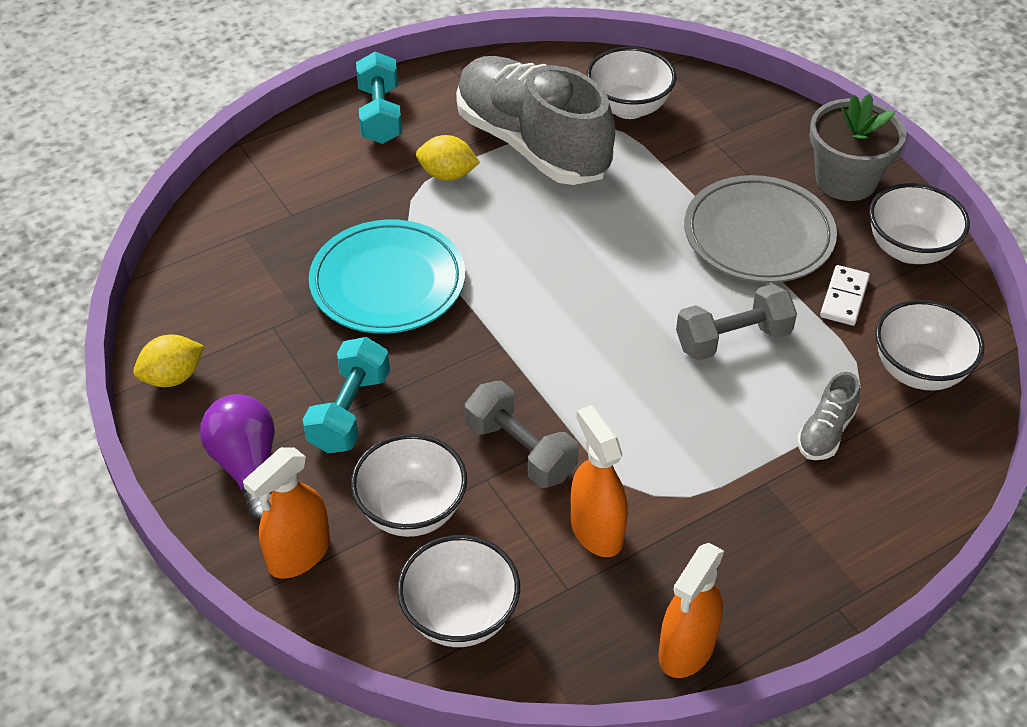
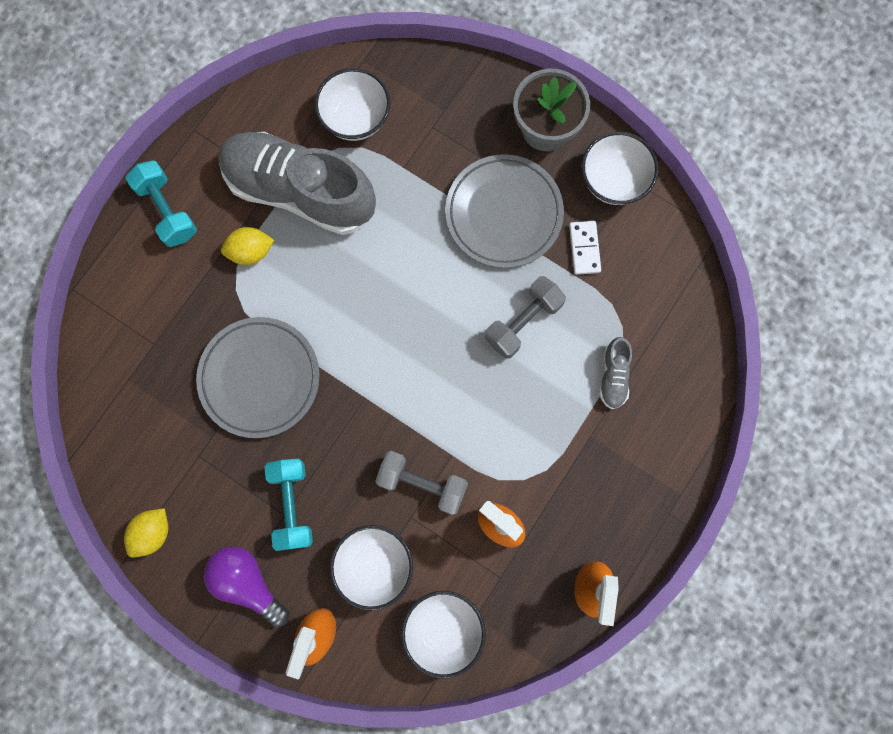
camera: 25 degrees left, 30 degrees up
turquoise plate [309,220,465,334] -> grey plate [196,317,320,438]
white bowl [875,300,984,391] -> none

